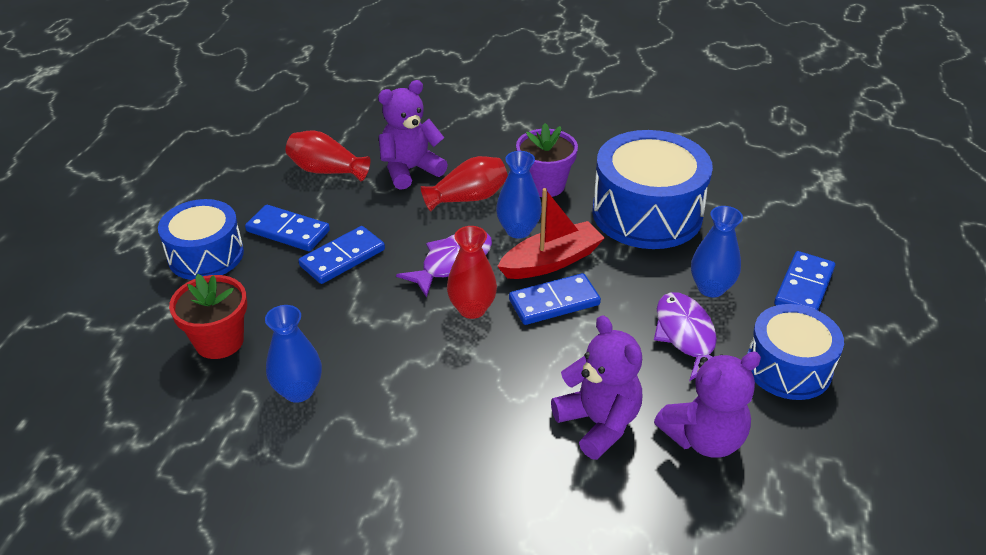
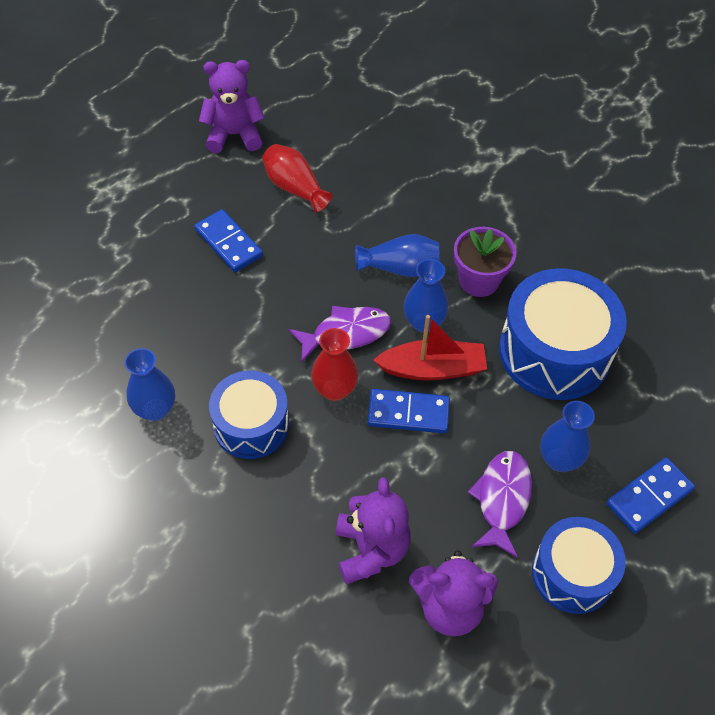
camera: 25 degrees right, 15 degrees up
blue drum [158,199,244,280] -> blue drum moved to [209,371,289,459]
red flower pot [169,274,247,359] -> none
blue domino [298,226,385,284] -> none
purple teddy bear [378,80,448,190] -> purple teddy bear moved to [199,60,265,153]
red vase [420,156,508,212] -> blue vase [355,234,440,277]

